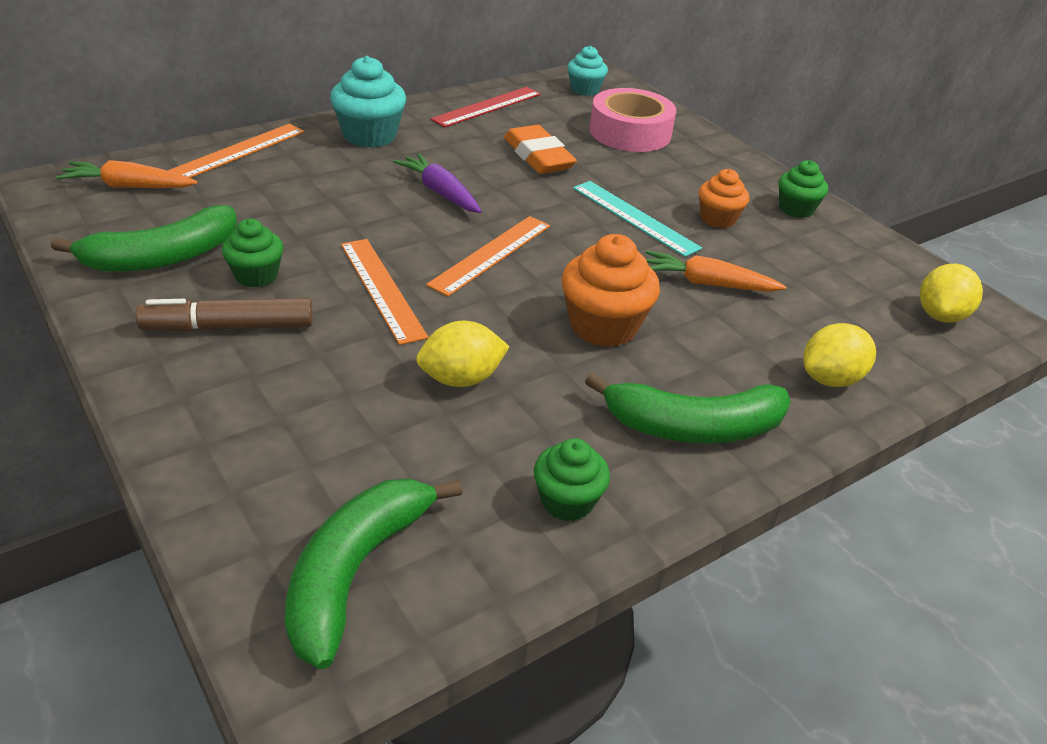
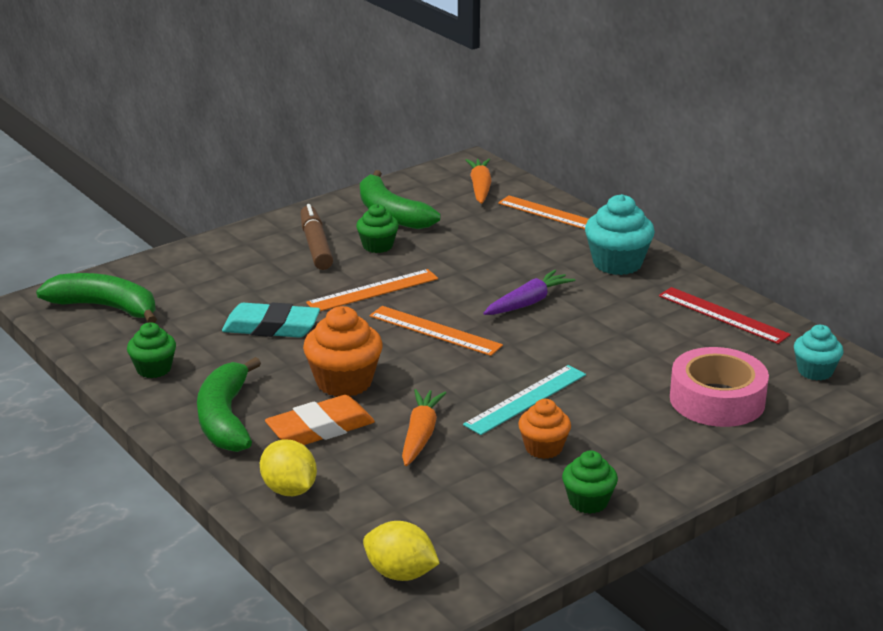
camera: 90 degrees right, 10 degrees down
yellow lemon [416,321,510,387] -> turquoise eraser [222,302,320,337]
orange eraser [504,125,577,174] -> orange eraser moved to [265,395,375,445]

